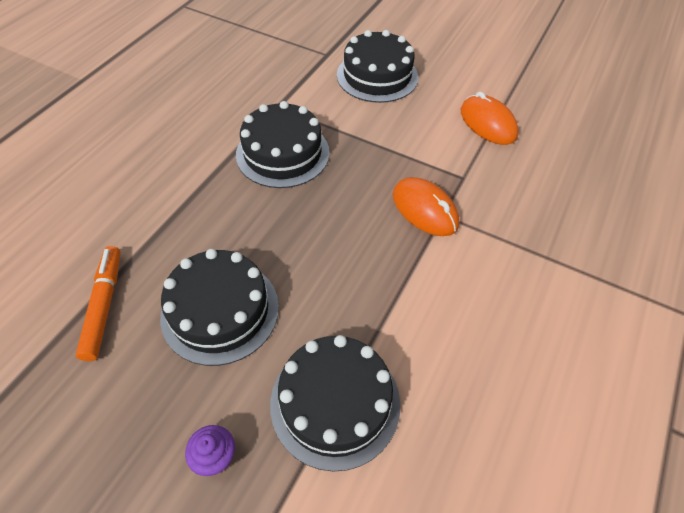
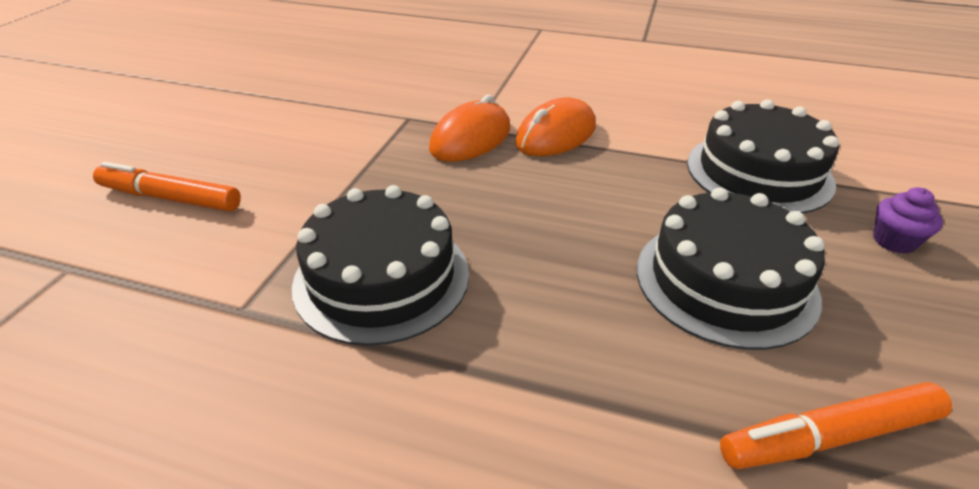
camera: 100 degrees left, 15 degrees down
black cake [337,30,418,103] -> orange marker [93,162,241,211]
orange mouse [461,92,519,145] -> orange mouse moved to [515,97,596,156]

